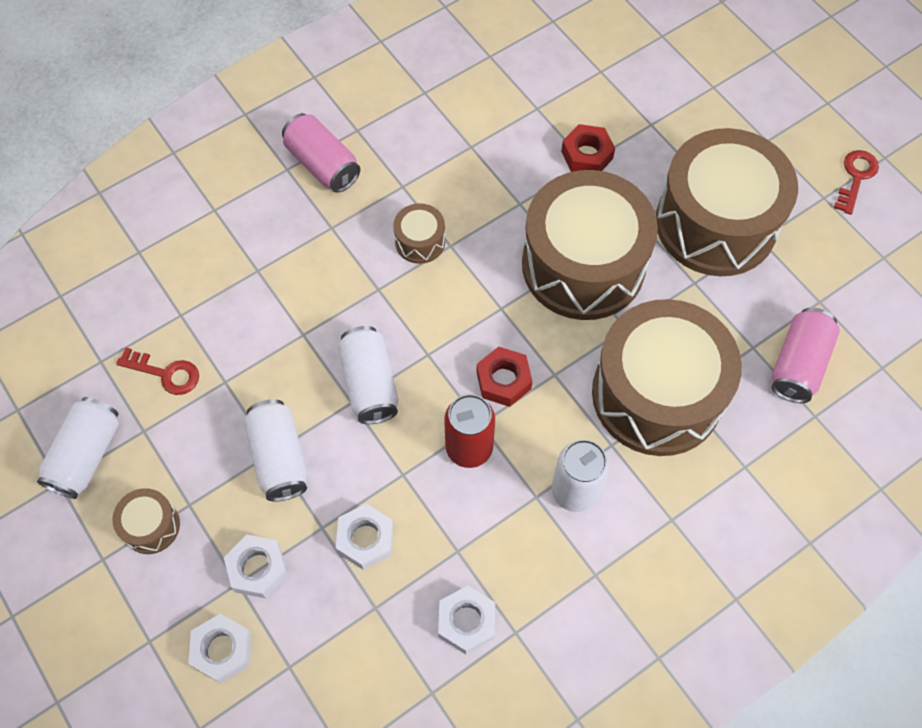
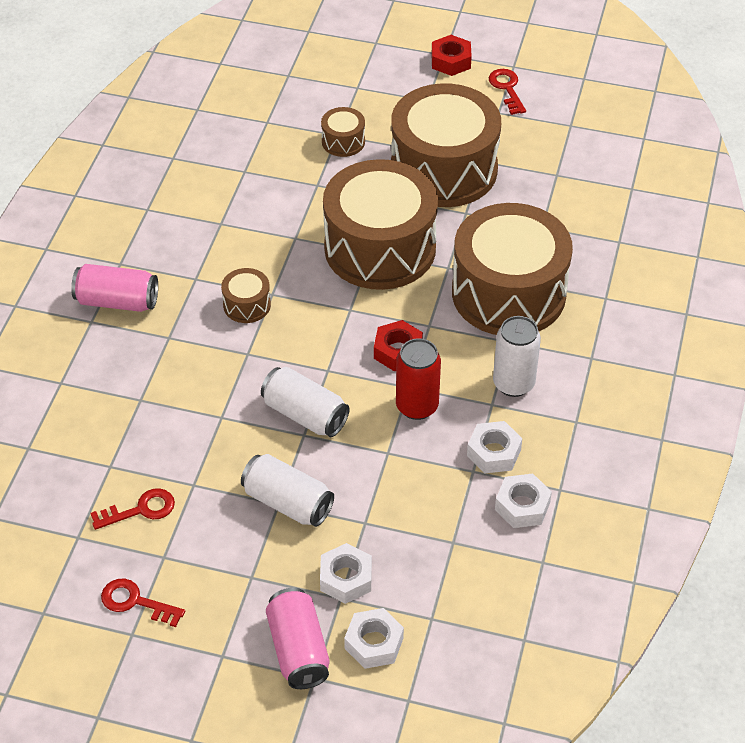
camera: 40 degrees left, 15 degrees down
white can [37,397,119,499] -> red key [101,579,185,627]
brown drum [112,488,180,554] -> brown drum moved to [321,107,365,157]
white nut [336,504,393,570] -> white nut moved to [467,421,522,473]
red nut [561,124,615,172] -> red nut moved to [431,35,472,76]
pink can [772,308,840,403] -> pink can moved to [266,588,330,689]

